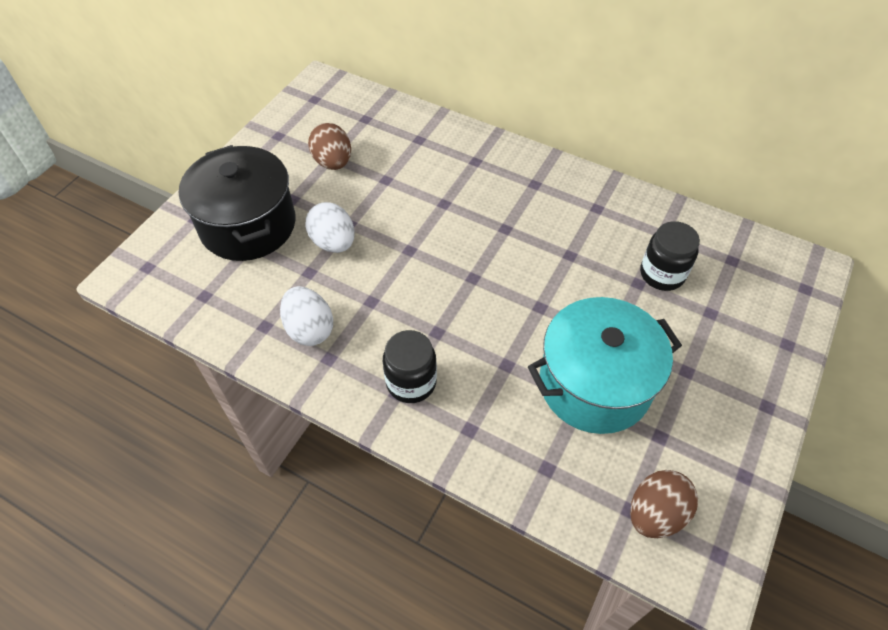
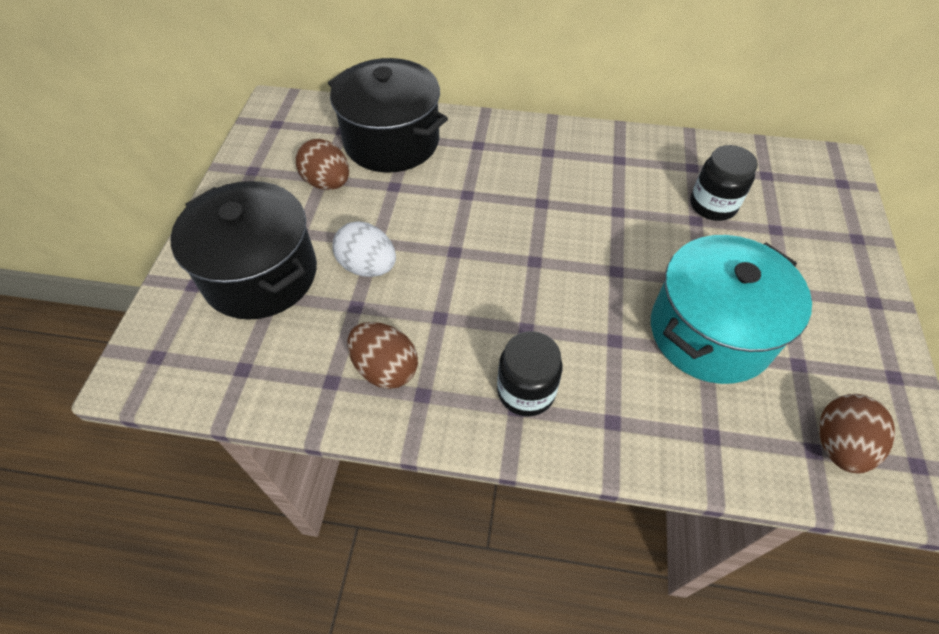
camera: 20 degrees left, 0 degrees up
white egg [280,286,333,346] -> brown egg [347,322,418,389]
none -> black pot [328,58,448,173]

